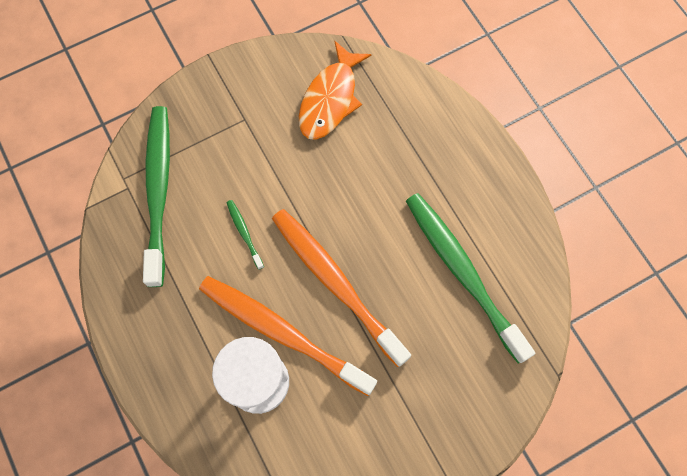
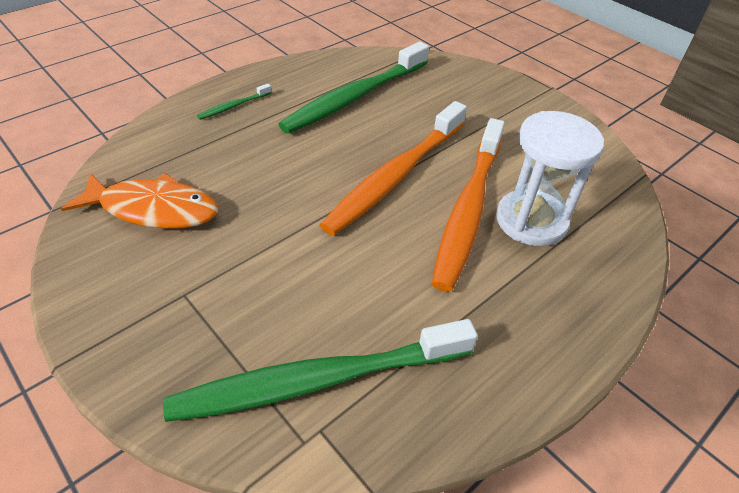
camera: 105 degrees left, 25 degrees down
green toothbrush [226,200,264,270] -> green toothbrush moved to [197,84,272,120]

